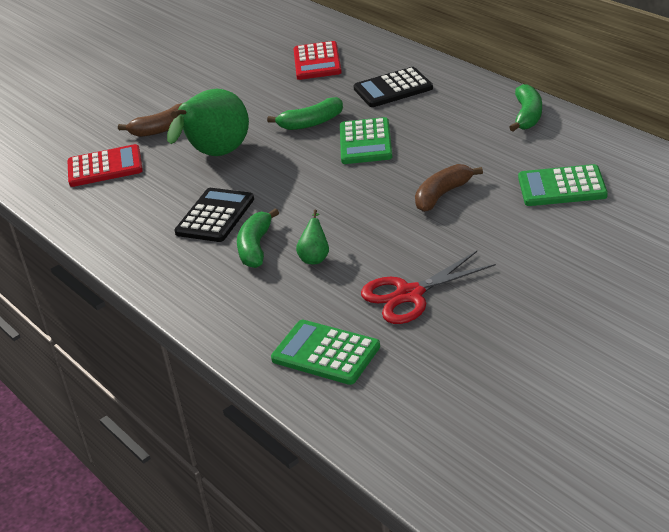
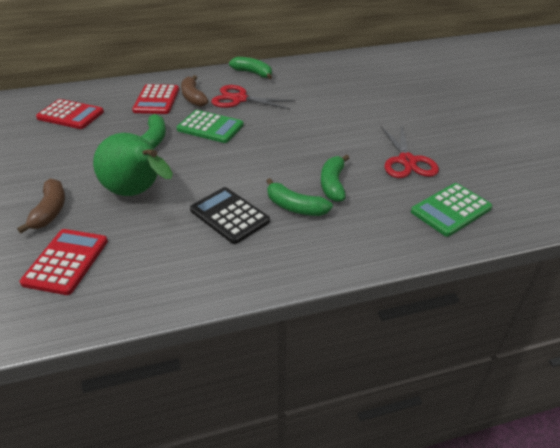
camera: 70 degrees left, 5 degrees up
green pear [296,210,329,264] -> green banana [321,154,349,202]
black calculator [353,67,433,107] -> red calculator [132,84,179,114]
brown banana [415,164,483,212] -> brown banana moved to [181,75,208,107]
green calculator [518,164,608,206] -> none
none -> red scissors [211,85,295,109]

